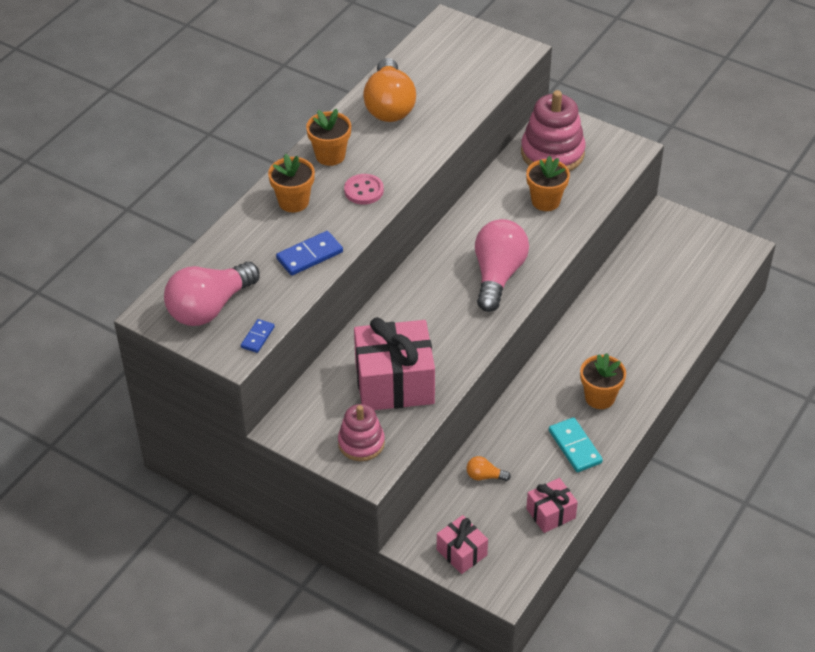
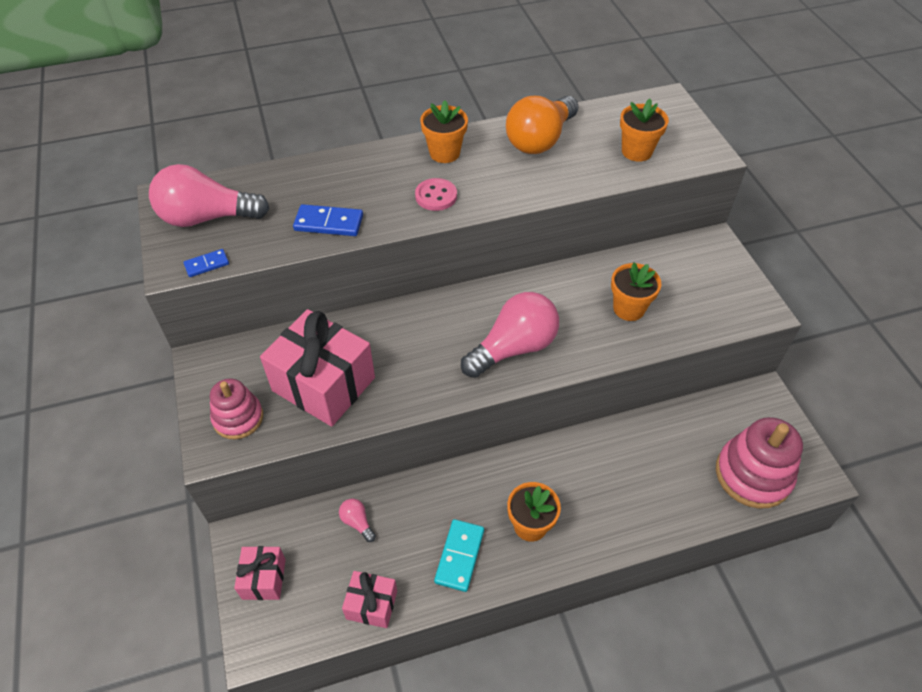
camera: 40 degrees right, 5 degrees up
orange flower pot [268,153,315,212] -> orange flower pot moved to [620,99,669,162]
orange light bulb [467,456,511,481] -> pink light bulb [339,499,376,542]
pink stacking toy [521,90,585,171] -> pink stacking toy moved to [716,417,803,509]

